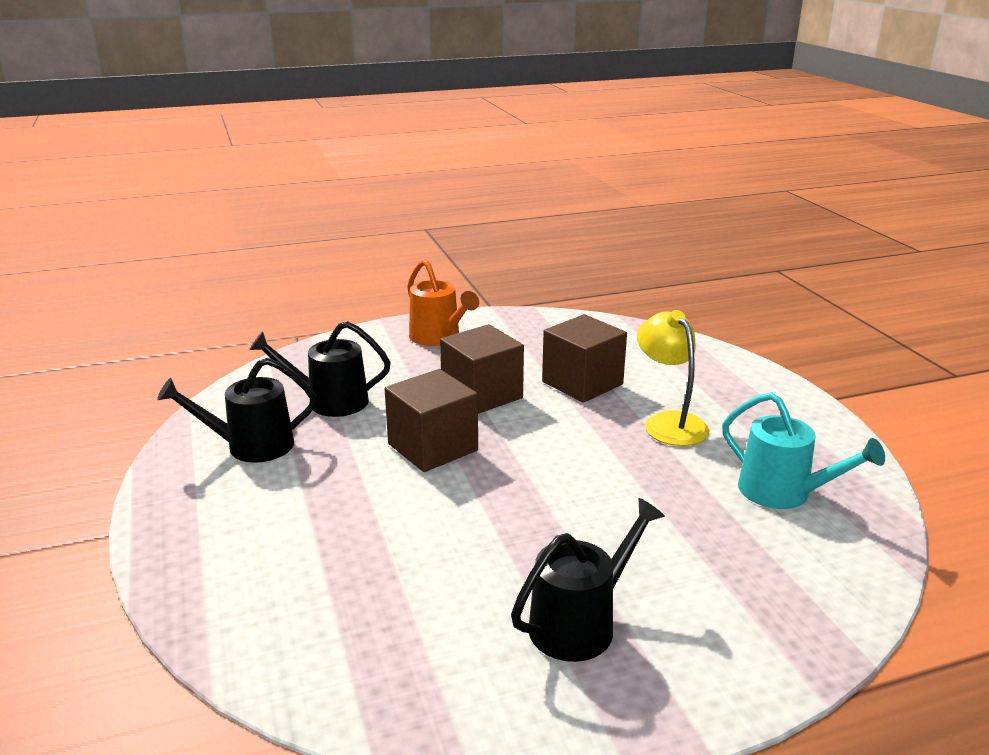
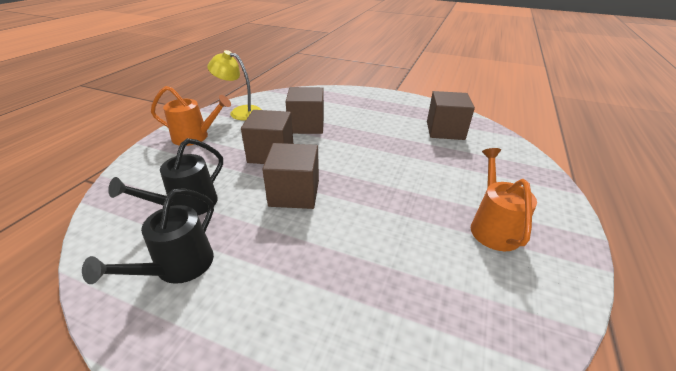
camera: 50 degrees left, 10 degrees up
black watering can [511,498,665,662] -> orange watering can [471,148,537,251]
yellow lamp [637,310,710,446] -> yellow lamp moved to [207,50,262,120]
turquoise watering can [722,392,885,509] -> brown cube [427,91,475,140]

